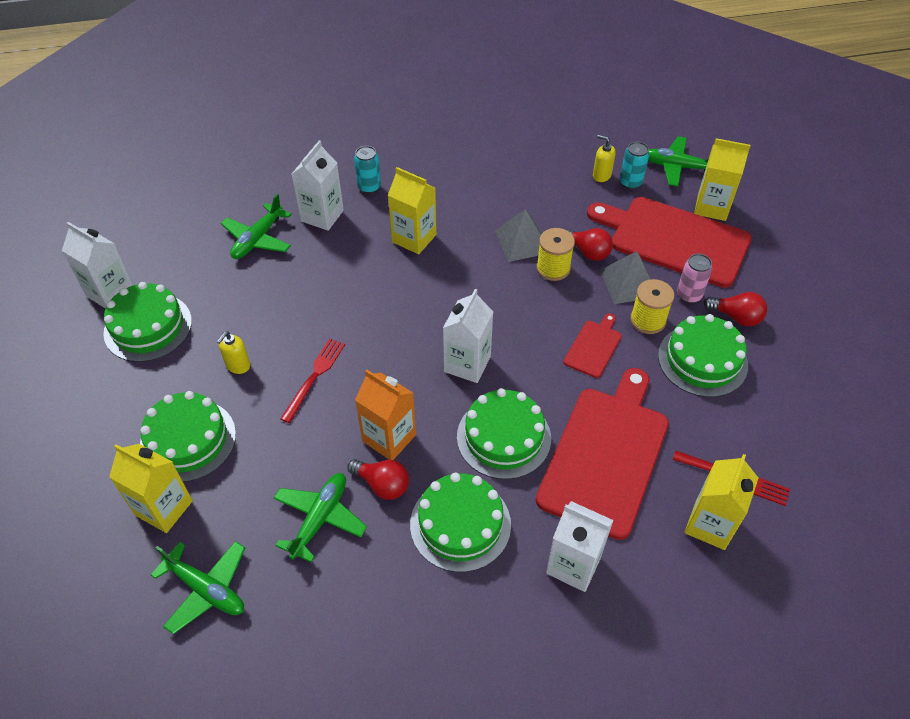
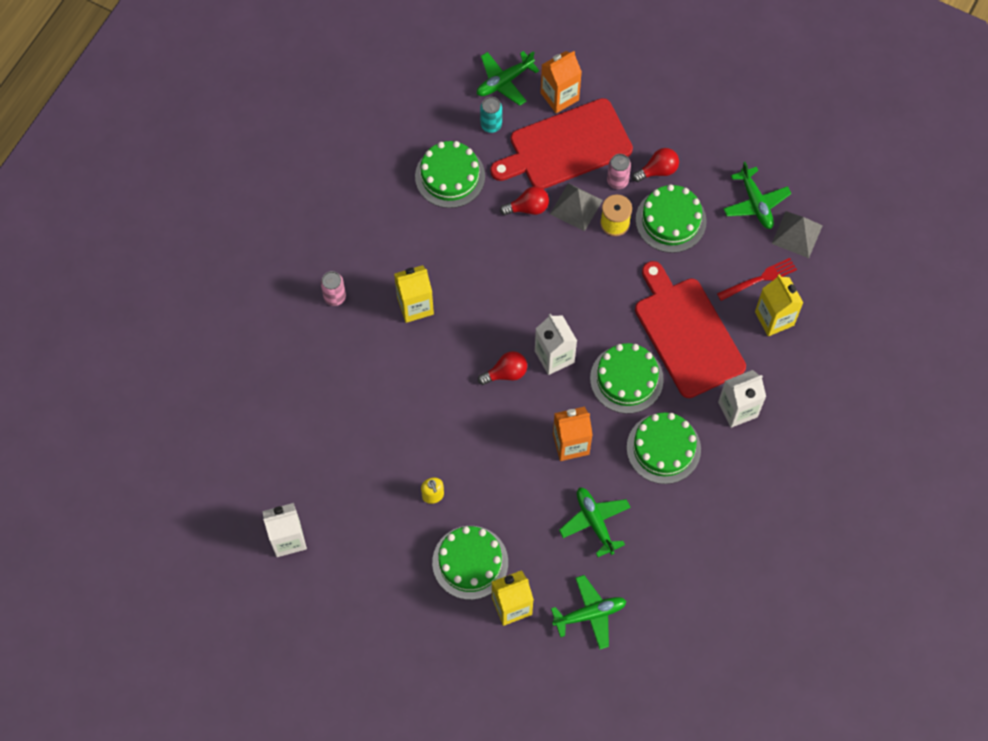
camera: 50 degrees left, 15 degrees up
green cake [103,282,192,362] -> green cake moved to [415,141,485,208]
green plane [221,194,292,259] -> green plane moved to [723,162,791,229]
red fork [281,338,345,423] -> none
white carton [291,140,344,231] -> none
red light bulb [347,459,409,500] -> red light bulb moved to [478,351,527,385]
turquoise can [354,146,381,194] -> pink can [321,271,346,306]
grey pyramid [495,209,542,262] -> grey pyramid moved to [772,211,823,258]
yellow spool [536,228,575,281] -> none
red cutting board [564,313,622,378] -> none
yellow soap dispenser [593,135,616,182] -> none
yellow carton [694,138,750,221] -> orange carton [541,51,582,113]

